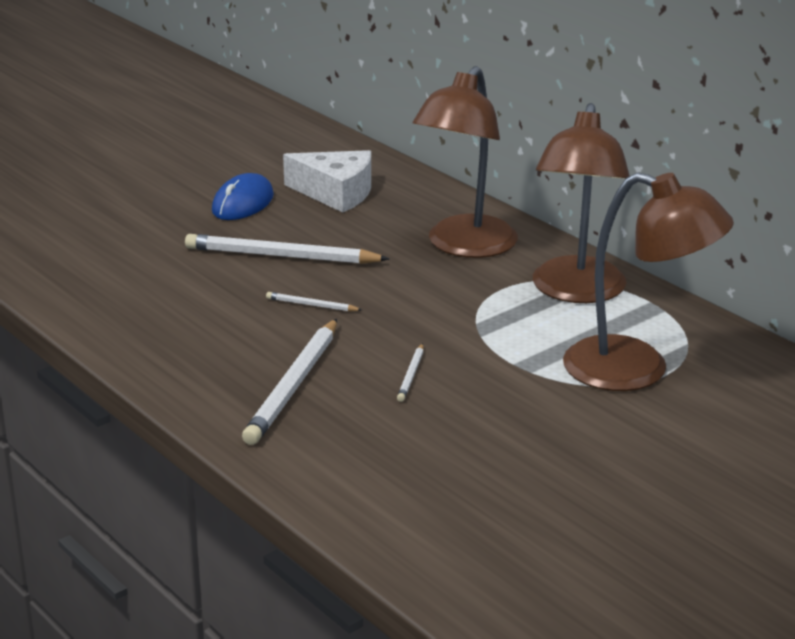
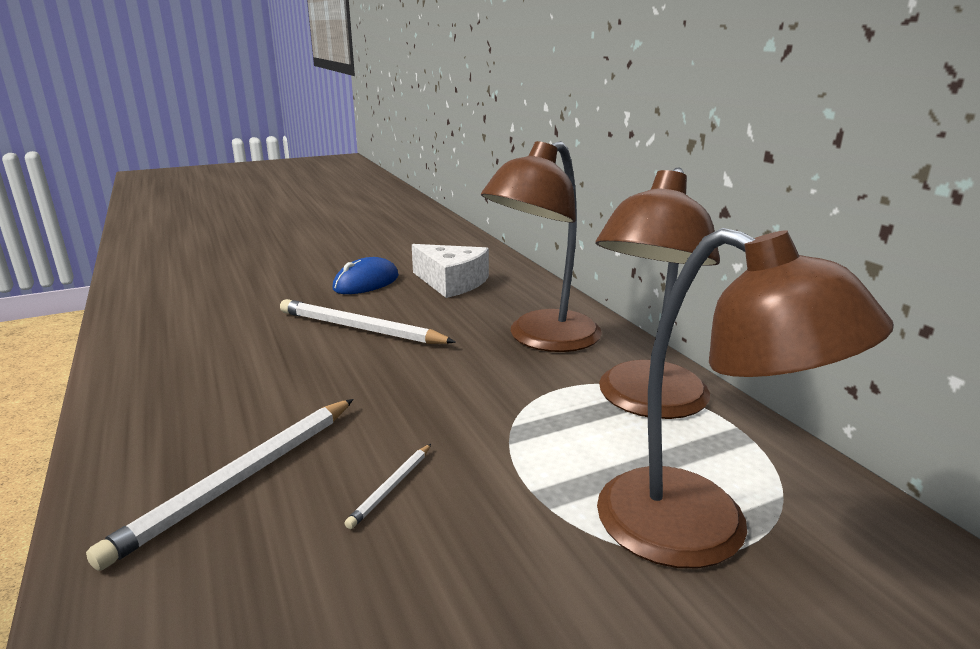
camera: 15 degrees right, 5 degrees down
white pencil [266,292,362,312] -> none

